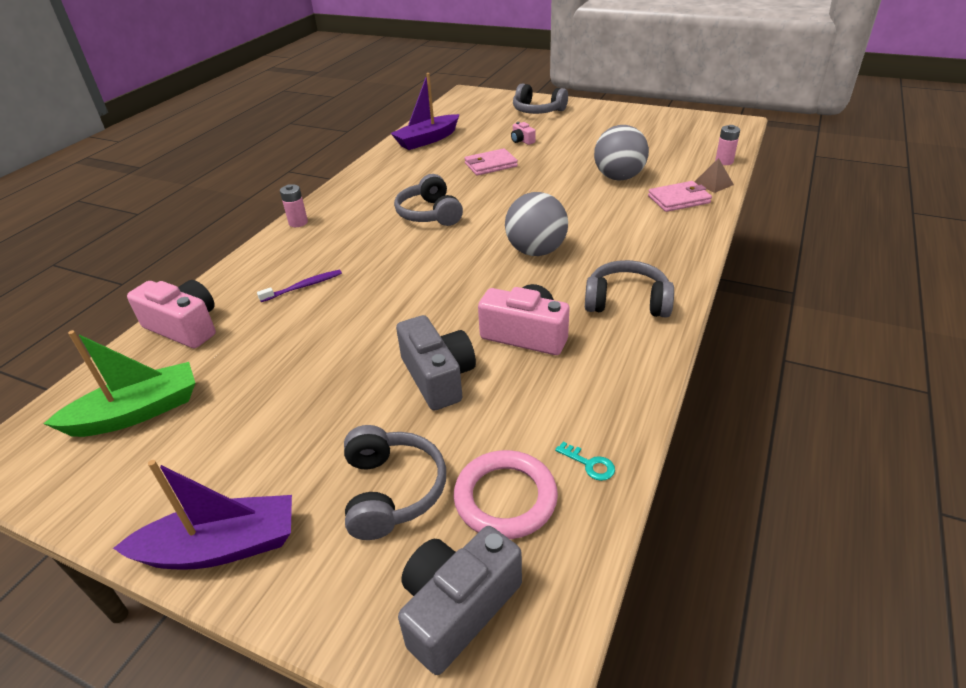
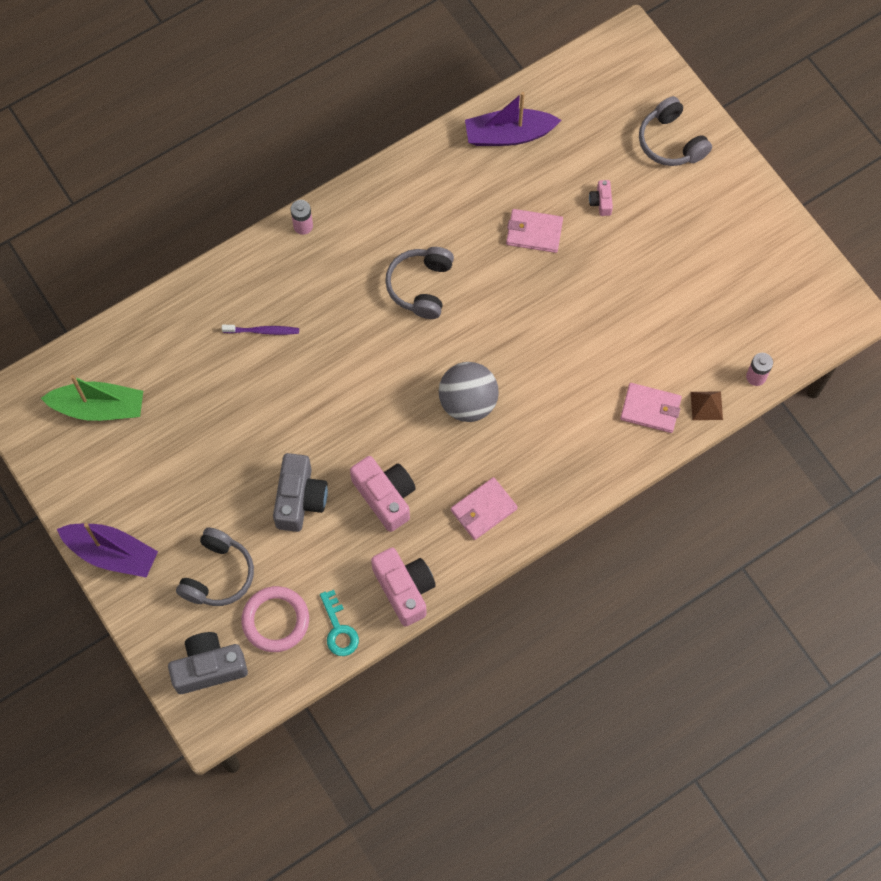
camera: 30 degrees right, 30 degrees up
pink camera [127,280,216,348] -> pink camera moved to [371,548,436,627]
turquoise key [555,441,615,481] -> turquoise key [320,590,359,656], size x1.59
grey headphones [585,260,674,318] -> pink wallet [451,477,518,540]
grey ball [594,125,649,180] -> none

